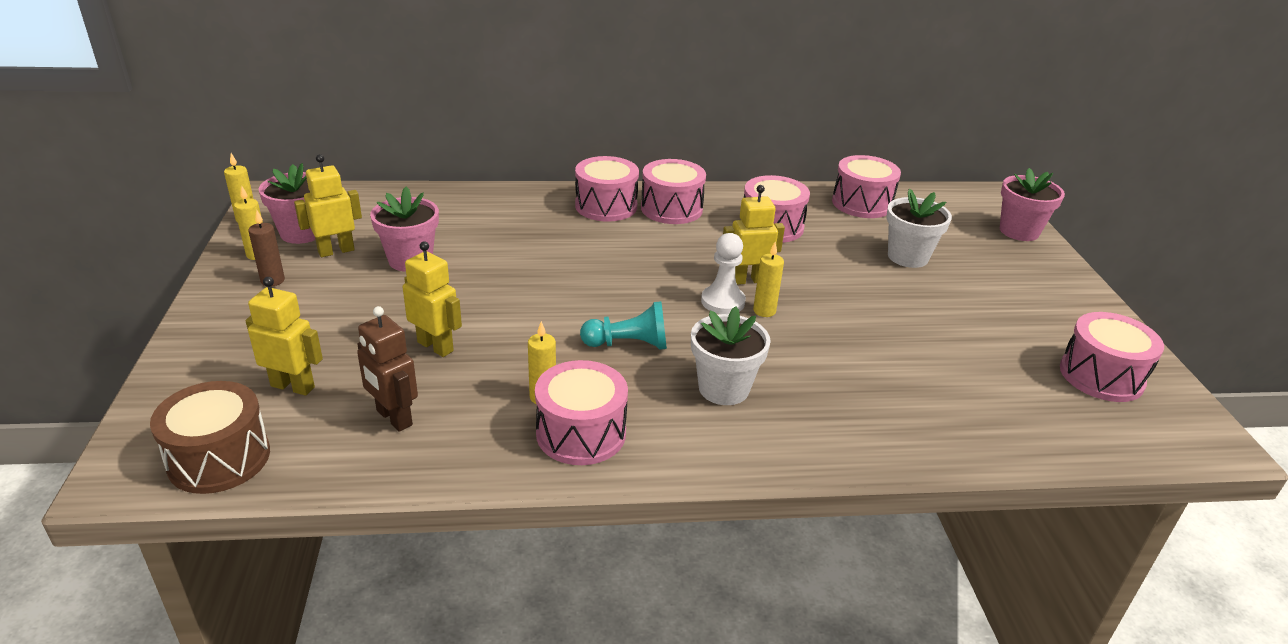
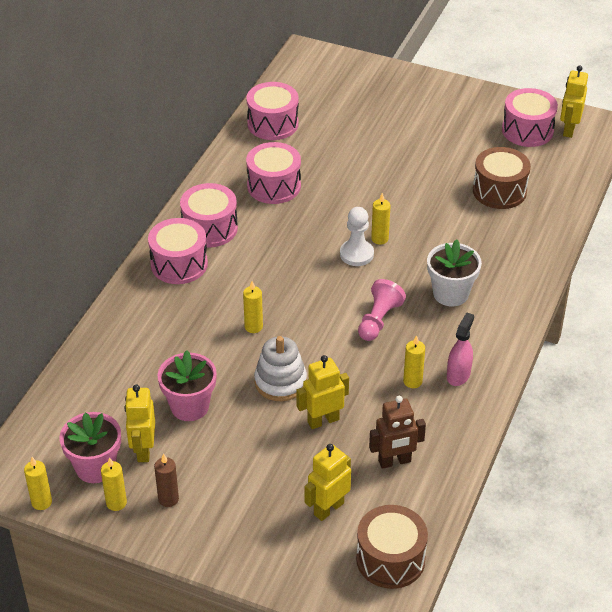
camera: 60 degrees left, 10 degrees up
pink drum [535,360,628,465] -> pink spray bottle [447,312,474,386]
turquoise pawn [580,301,667,350] -> pink pawn [358,279,406,341]
yellow robot [723,185,785,285] -> yellow robot moved to [560,65,588,138]
white flower pot [886,189,952,268] -> none
pink flower pot [1000,168,1065,241] -> none
none -> yellow candle [243,281,263,333]
none -> white stacking toy [254,336,307,401]
none -> brown drum [473,147,531,209]

